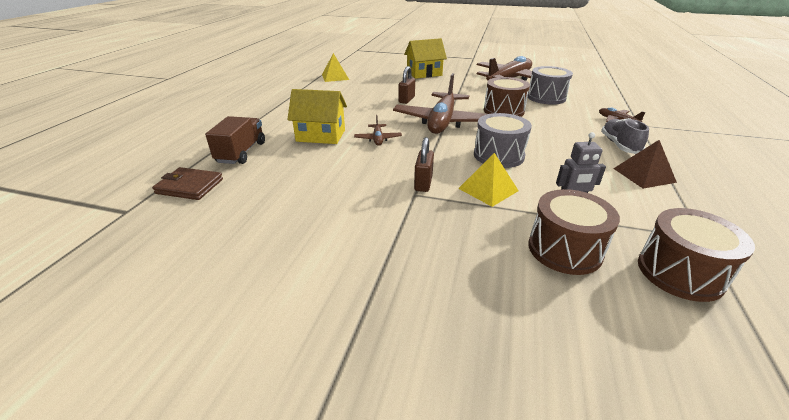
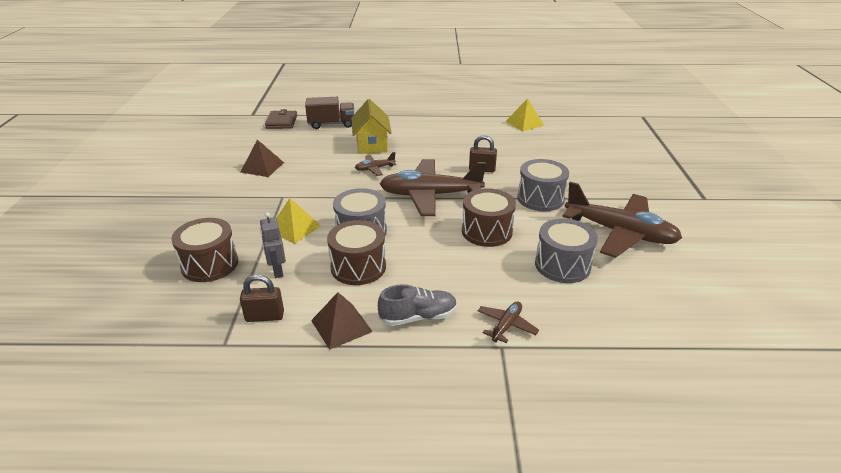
camera: 75 degrees right, 0 degrees up
yellow house [404,38,447,79] -> none
brown padlock [414,137,434,192] -> brown padlock moved to [240,274,284,322]
brown drum [638,208,755,302] -> brown drum moved to [327,220,386,285]
none -> brown pyramid [241,140,284,177]
none -> grey drum [517,159,569,211]

